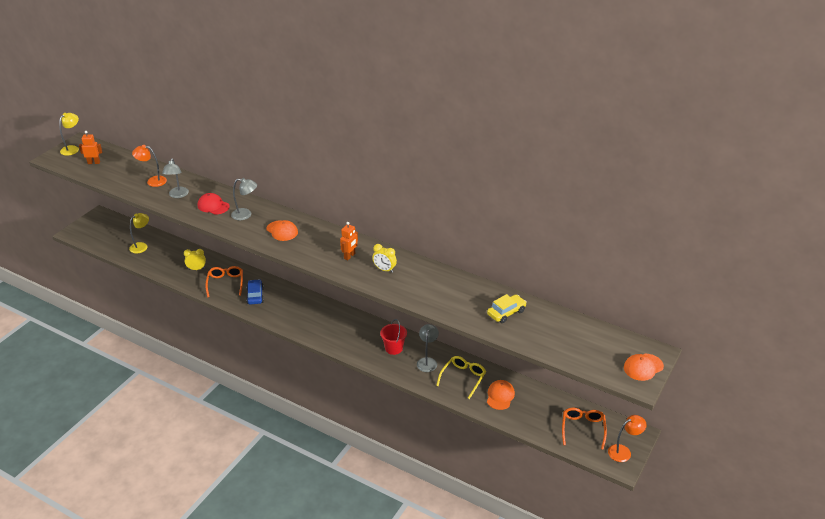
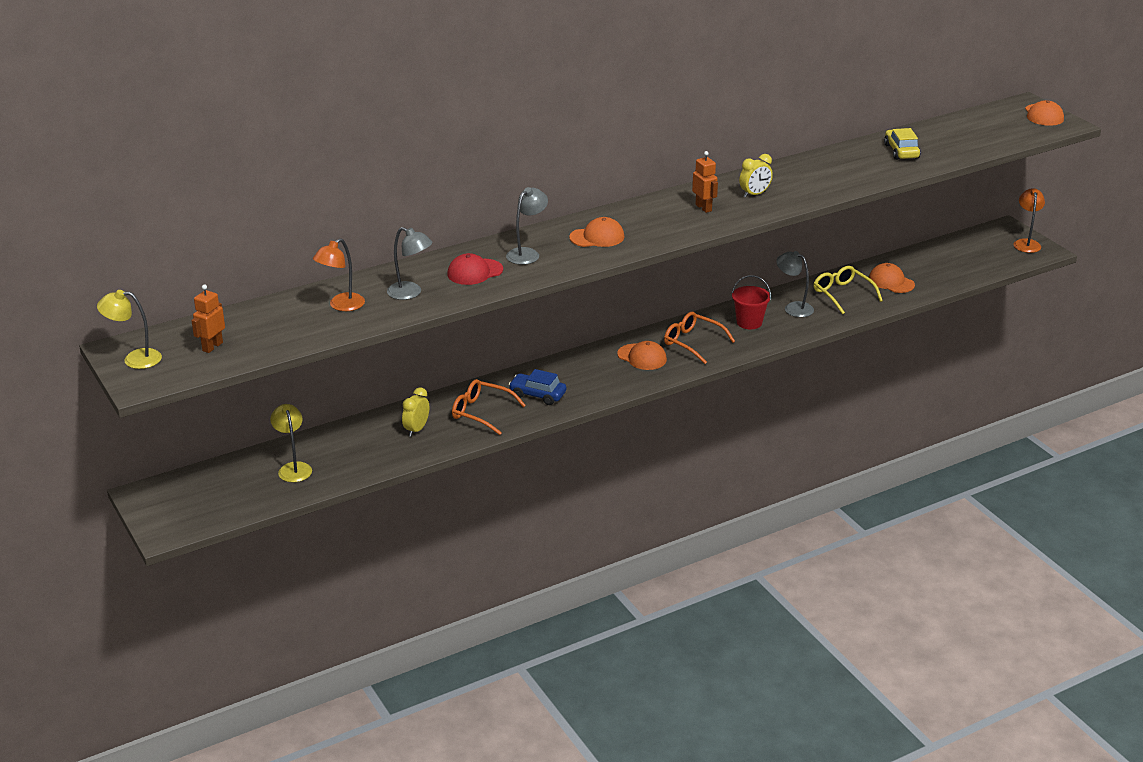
camera: 60 degrees left, 5 degrees down
yellow lamp [59,113,79,156] -> yellow lamp turned 60 degrees counterclockwise [97,290,162,369]
orange glasses [562,408,607,450] -> orange glasses moved to [664,312,735,364]
none -> orange cap [617,341,667,370]

